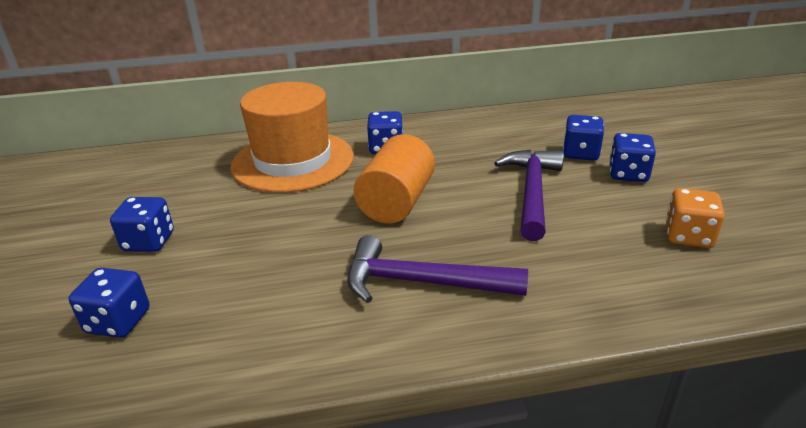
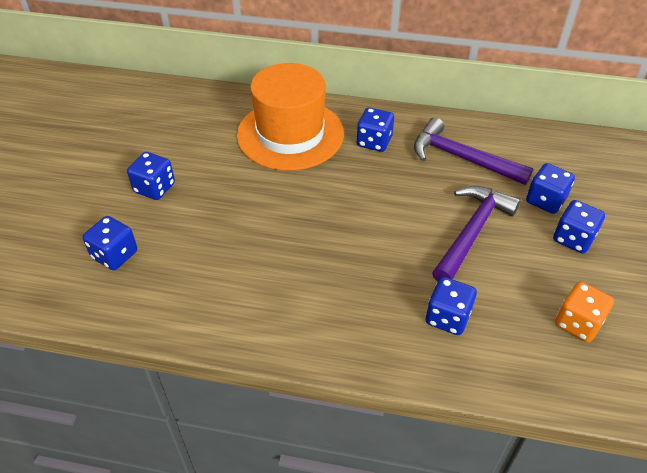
camera: 20 degrees right, 15 degrees up
purple hammer [347,235,528,303] -> purple hammer moved to [414,117,533,185]
orange cylinder [354,134,435,224] -> none
none -> blue dice [426,277,477,335]

